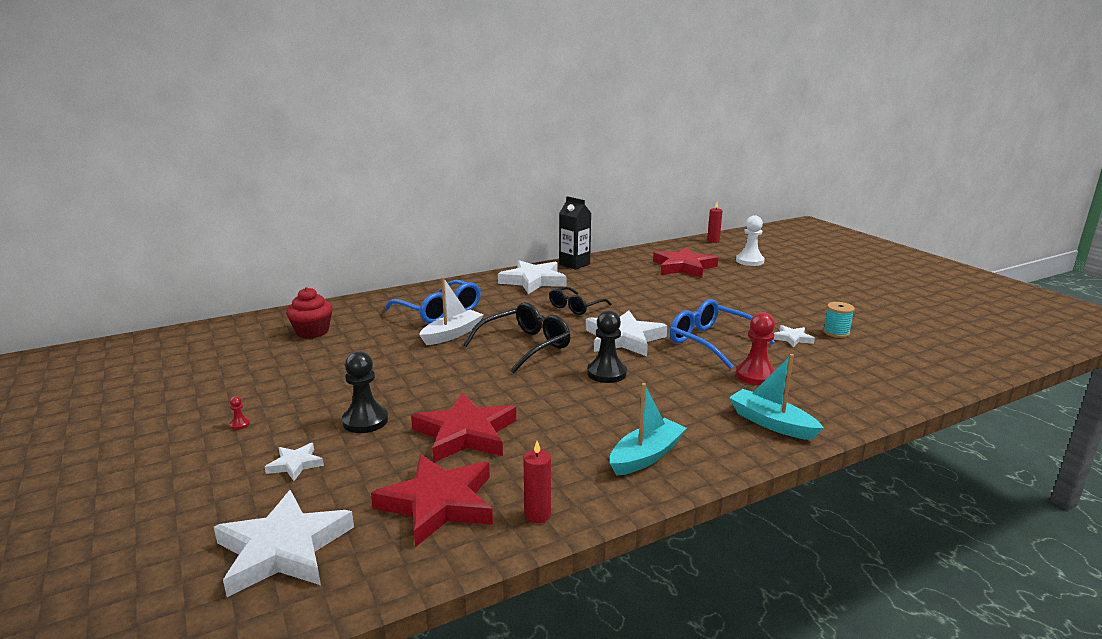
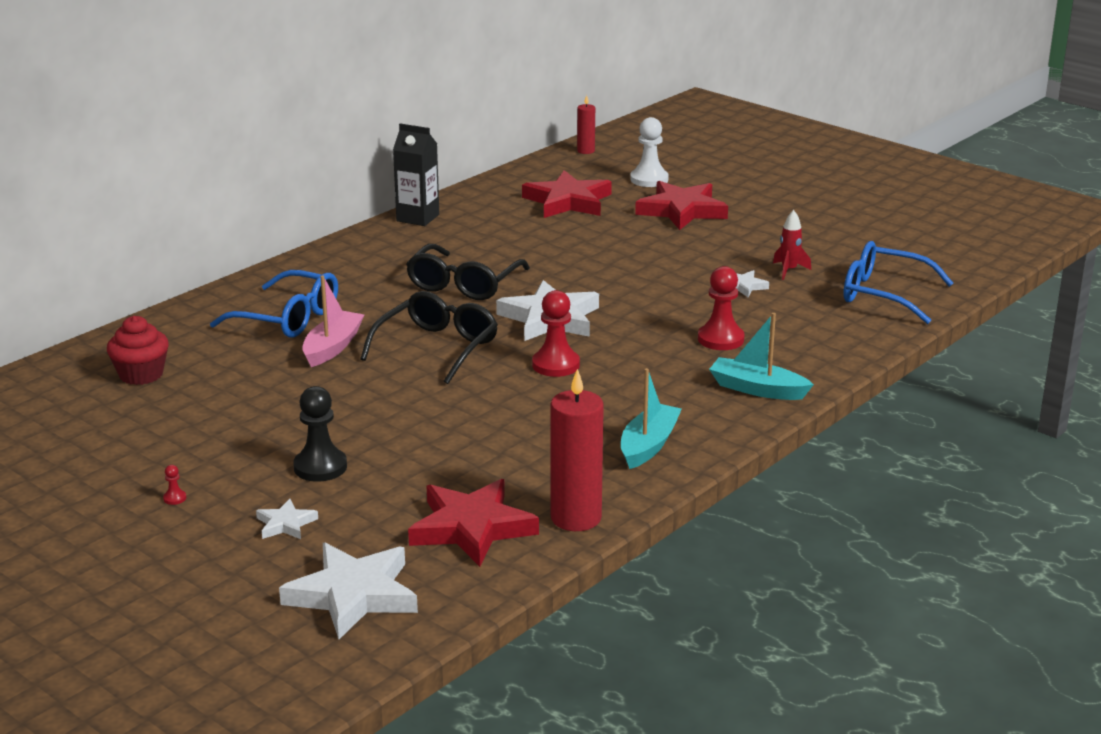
camera: 20 degrees left, 5 degrees up
red star [411,393,516,462] -> red star moved to [635,181,728,230]
white boat [419,277,484,345] -> pink boat [302,275,364,367]
white star [498,260,566,294] -> none
red candle [523,441,551,523] -> red candle [551,369,604,531], size x1.89
black glasses [549,287,612,315] -> black glasses [406,244,530,300], size x1.51
black pawn [587,310,627,383] -> red pawn [532,290,580,377]
blue glasses [670,299,775,369] -> blue glasses moved to [843,241,953,324]
turquoise spool [823,302,855,338] -> red rocket [773,210,811,280]

